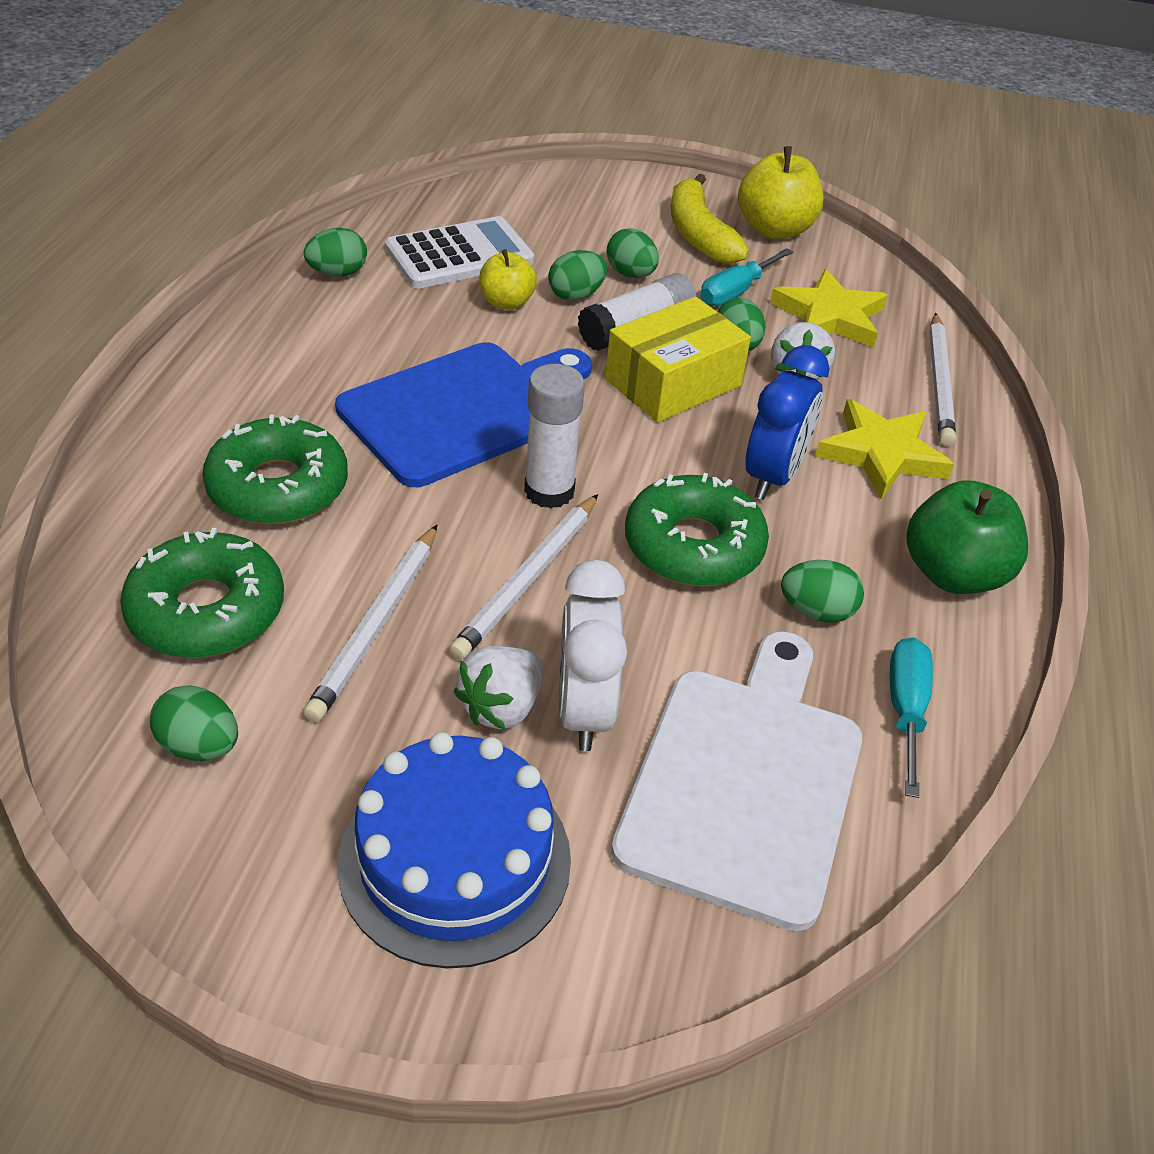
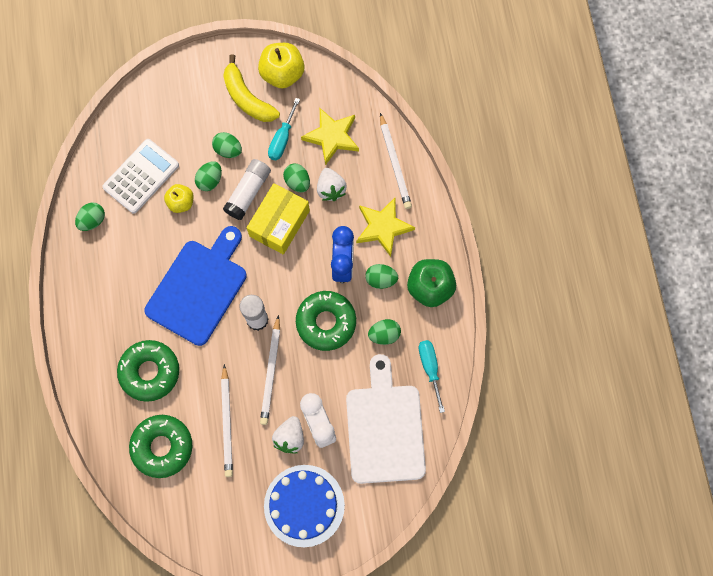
camera: 20 degrees left, 30 degrees up
green egg [150,685,238,761] -> green egg moved to [365,264,398,289]

